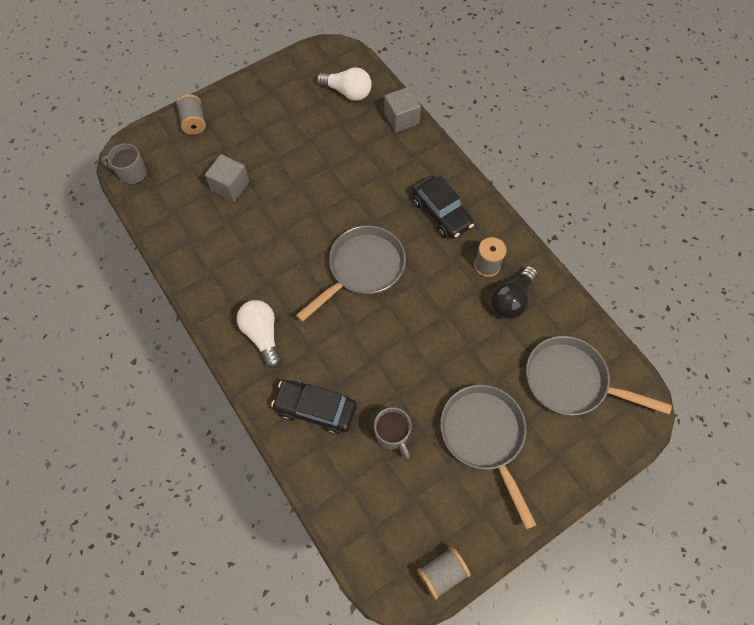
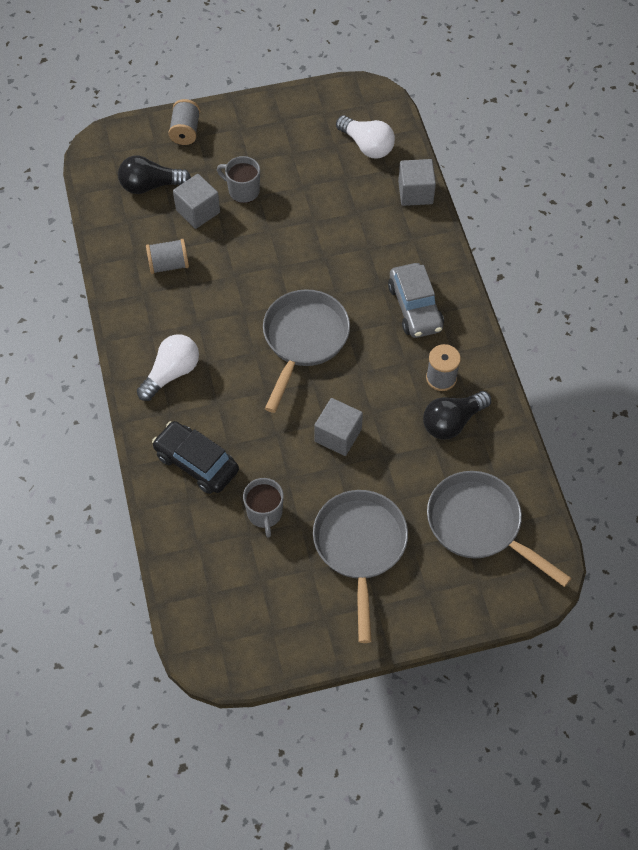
camera: 20 degrees right, 5 degrees down
grey mug [101,143,147,185] -> grey mug moved to [217,156,260,203]
white light bulb [237,300,281,368] -> white light bulb turned 45 degrees clockwise [137,334,199,401]
grey pan [296,225,406,322] -> grey pan turned 45 degrees counterclockwise [263,289,350,413]
black car [412,175,474,239] -> grey car [388,263,444,338]
grey spool [417,547,471,600] -> grey spool moved to [146,239,189,274]
none -> black light bulb [118,156,191,194]
none -> grey cube [314,398,363,456]

